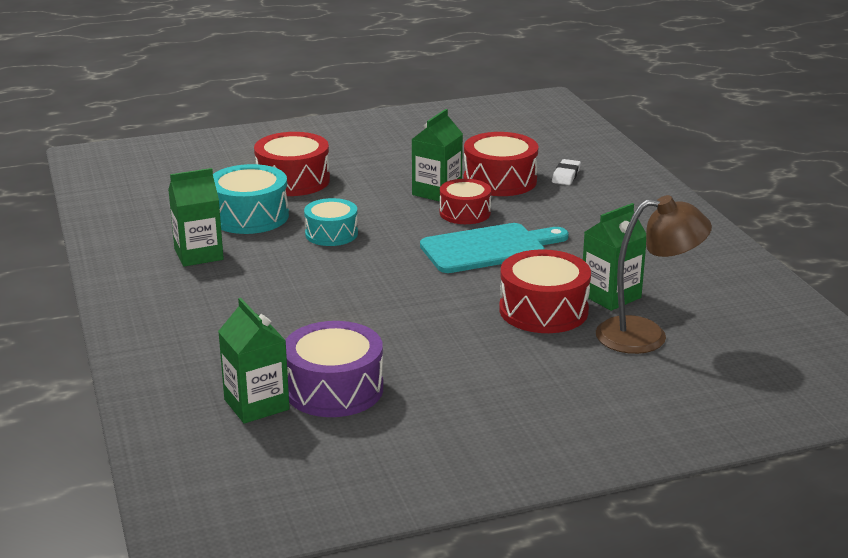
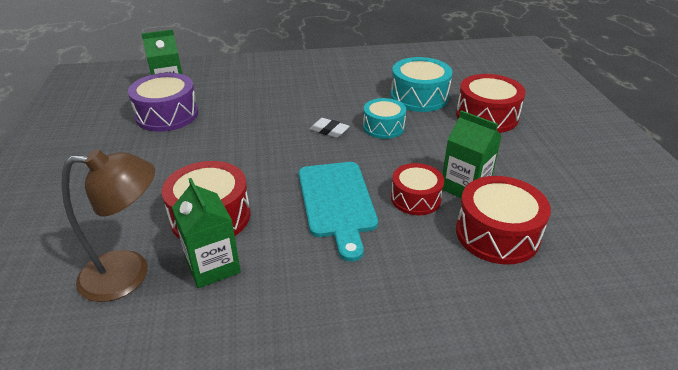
camera: 100 degrees right, 10 degrees up
green carton [168,168,224,267] -> none
white eraser [552,159,581,185] -> white eraser moved to [310,118,350,138]
brown lamp [596,195,712,354] -> brown lamp turned 105 degrees counterclockwise [61,149,155,302]

